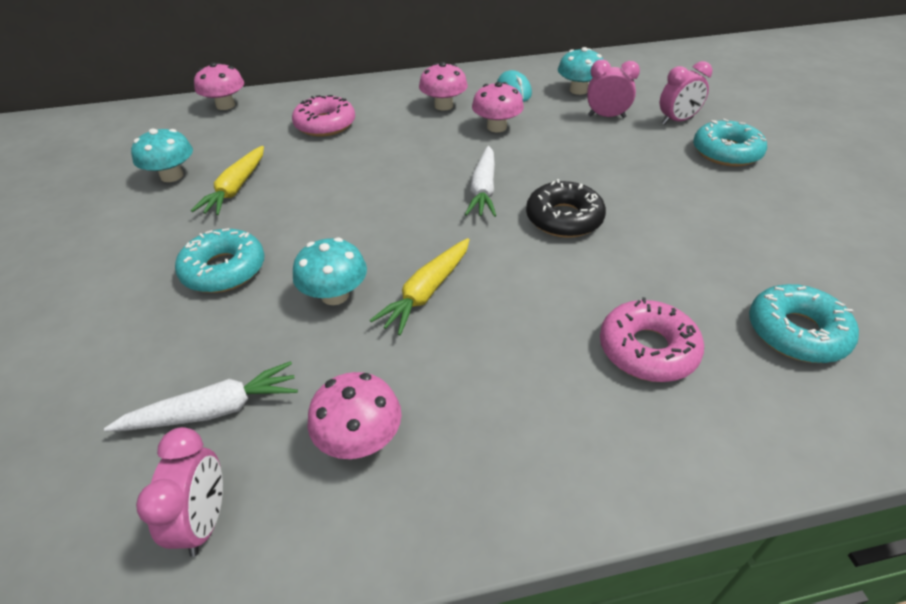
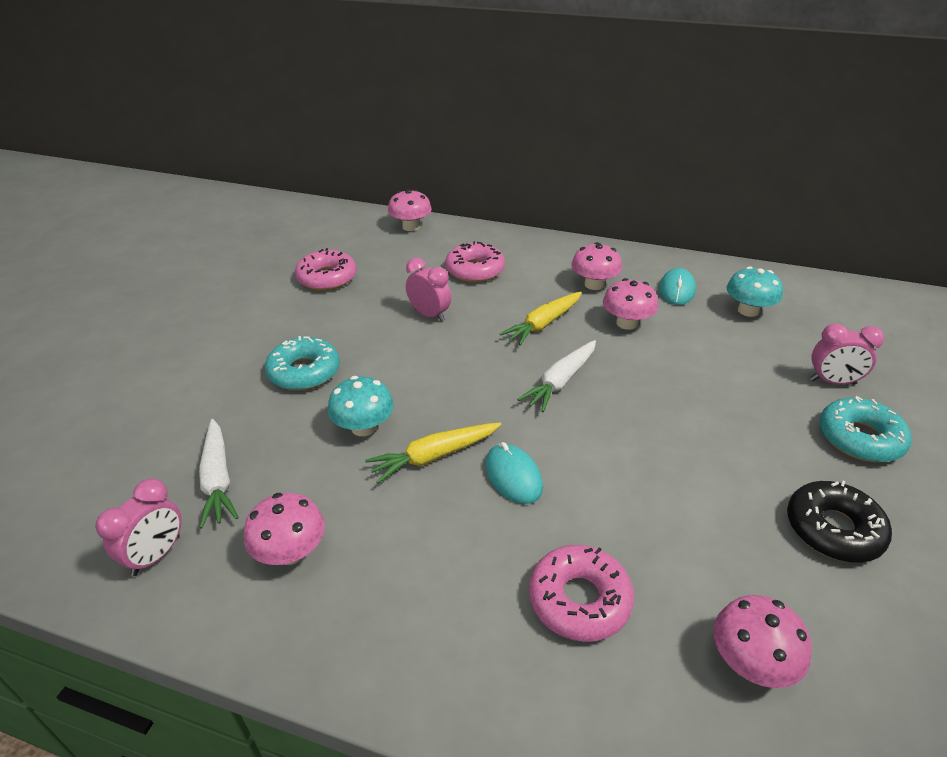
camera: 30 degrees right, 5 degrees down
white carrot [104,361,298,432] -> white carrot turned 60 degrees clockwise [199,419,239,528]
turquoise mushroom [131,129,193,182] -> pink donut [295,248,357,290]
yellow carrot [191,146,264,215] -> yellow carrot moved to [500,291,582,346]
black donut [526,179,606,238] -> black donut moved to [787,481,892,563]
pink clock [587,60,640,118] -> pink clock moved to [406,258,451,322]
turquoise donut [749,284,859,363] -> pink mushroom [713,595,812,688]
none -> turquoise mouse [485,442,543,504]

